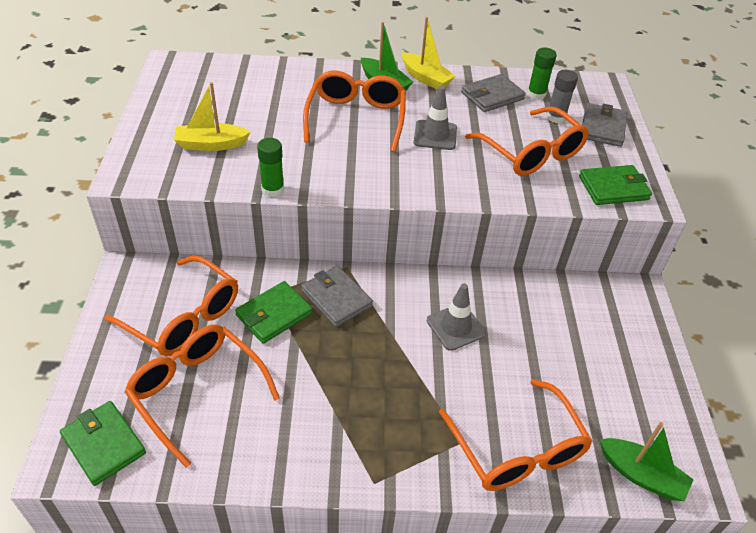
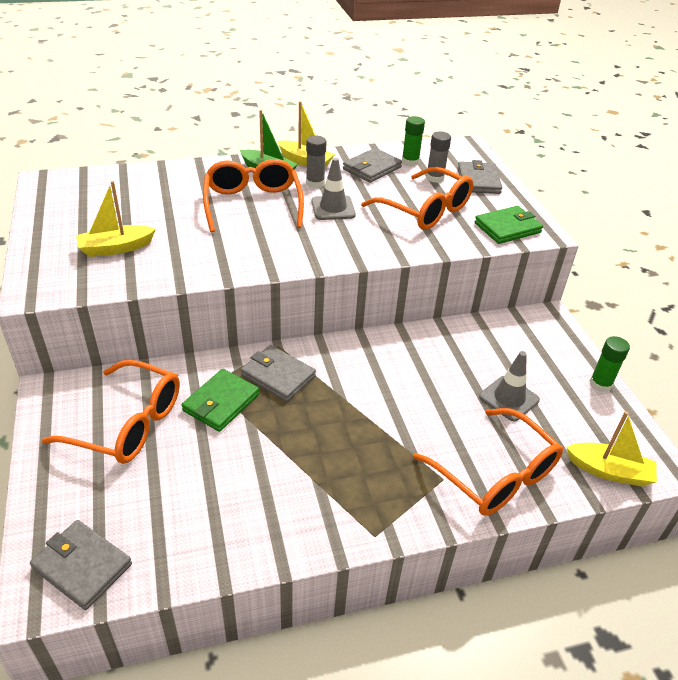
camera: 15 degrees left, 5 degrees down
green wallet [60,401,146,486] -> grey wallet [30,520,132,610]
orange glasses [125,324,280,468] -> none
green glue stick [257,138,284,197] -> green glue stick moved to [590,336,630,392]
grey traffic cone [427,284,486,351] -> grey traffic cone moved to [479,351,540,421]
green boat [600,422,694,501] -> yellow boat [566,411,657,486]
none -> grey glue stick [306,136,327,188]

